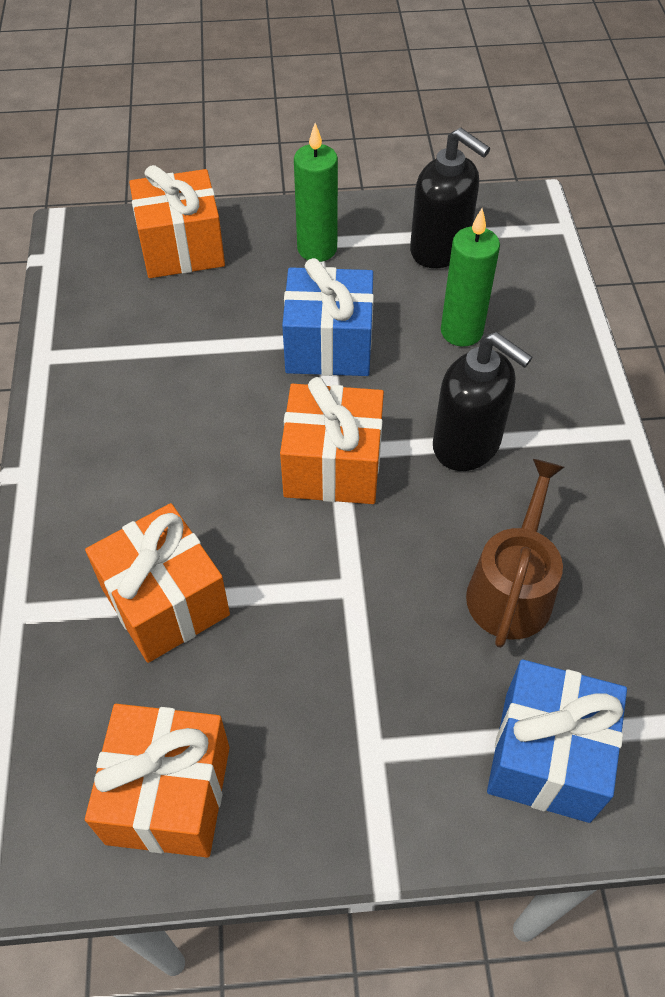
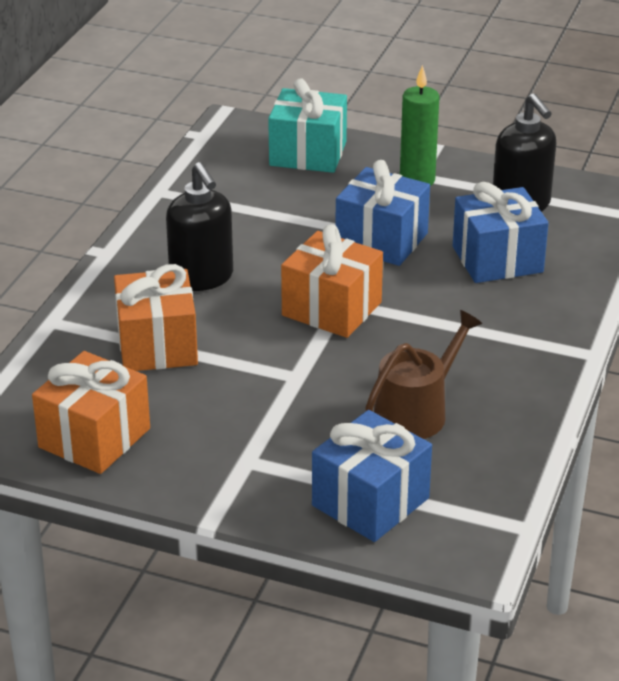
camera: 25 degrees right, 20 degrees down
orange gift [129,165,225,278] -> turquoise gift [268,78,347,173]
black soap dispenser [433,332,533,471] -> black soap dispenser moved to [166,162,233,291]
green candle [441,208,500,347] -> blue gift [453,182,549,283]

